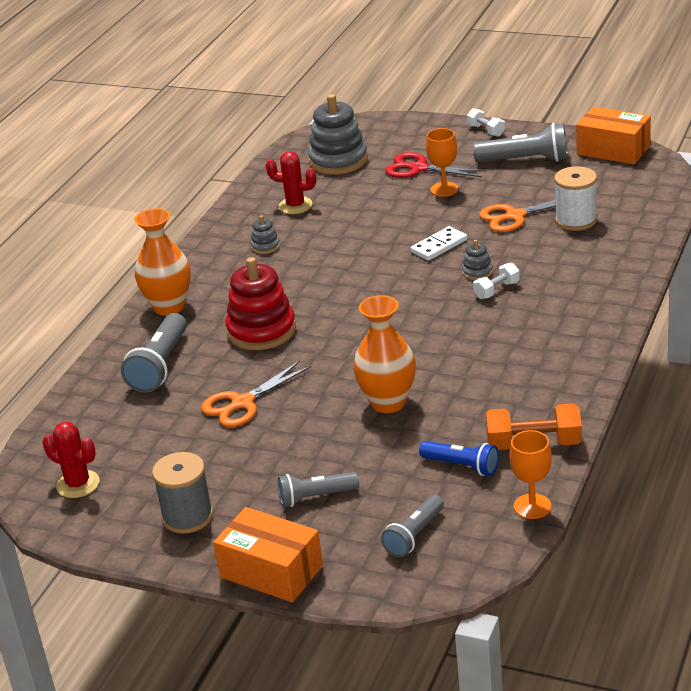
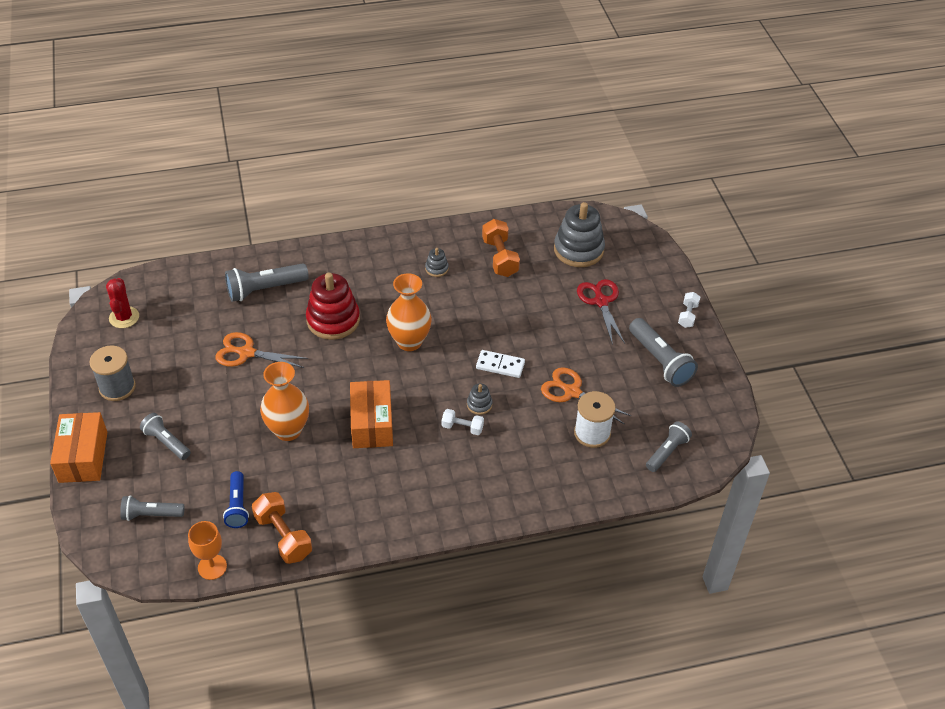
camera: 50 degrees right, 15 degrees up
orange vase [135,208,191,316] -> orange vase moved to [386,273,432,351]
red cactus [266,151,316,214] -> orange dumbbell [482,219,520,277]
orange goblet [426,128,458,197] -> none
orange box [576,107,651,165] -> orange box moved to [350,380,393,448]
none -> grey flashlight [646,422,692,472]

